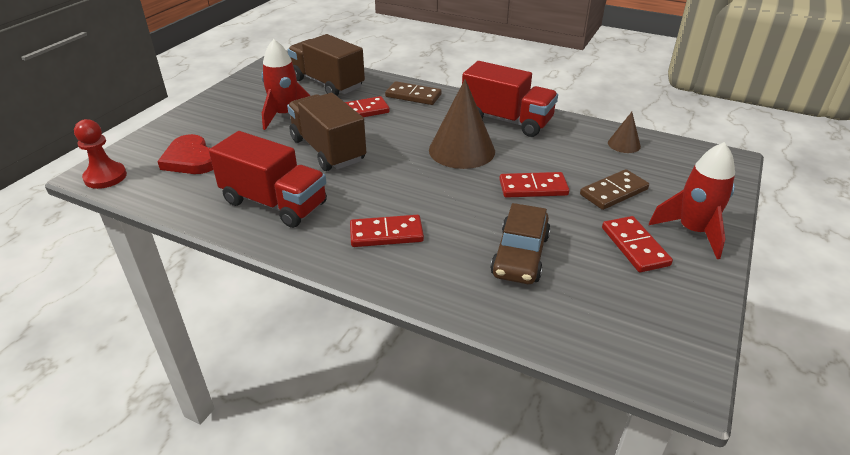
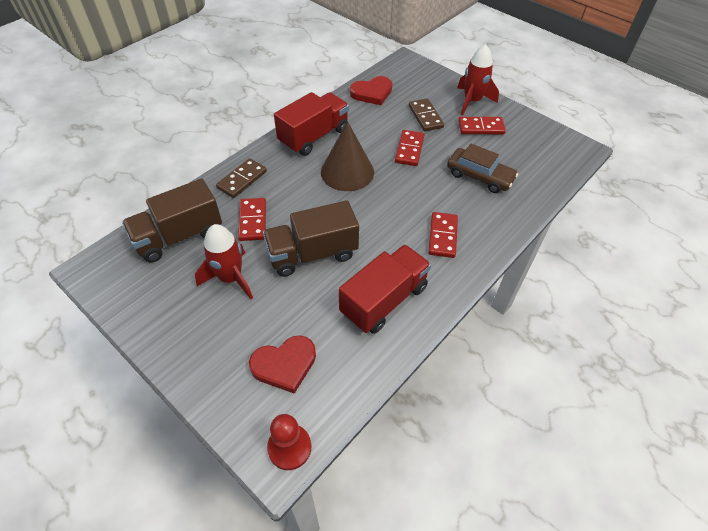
camera: 75 degrees left, 15 degrees up
brown cone [608,112,641,153] -> red heart [350,76,393,105]

